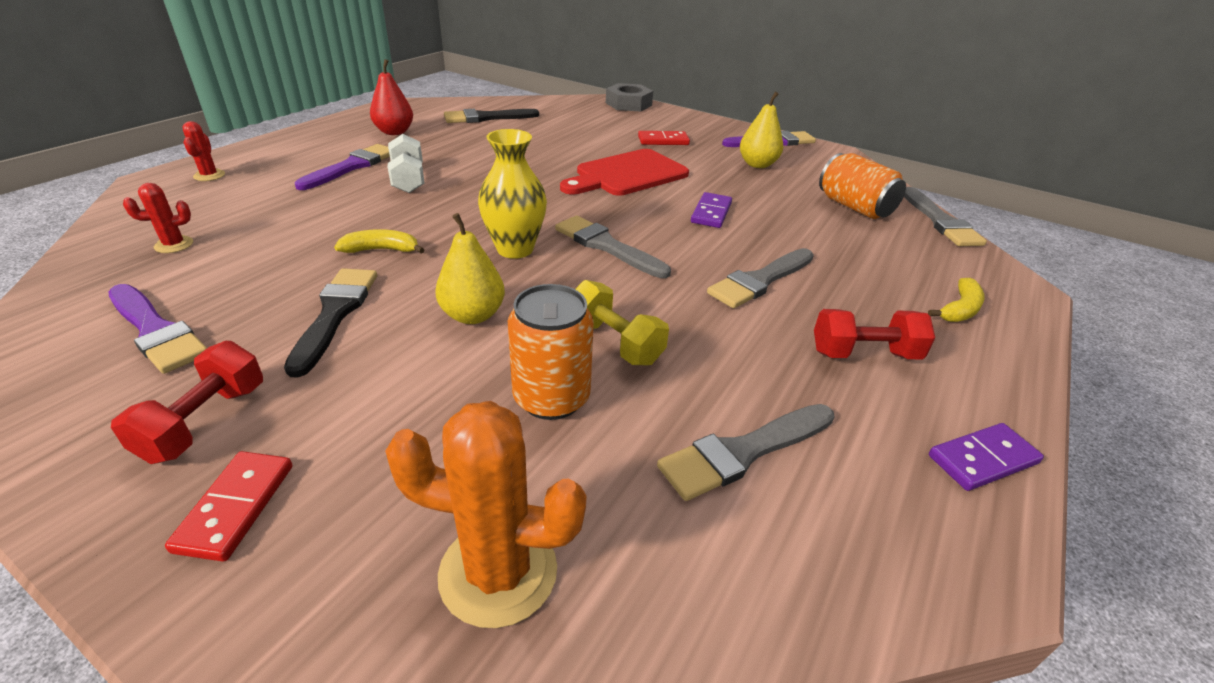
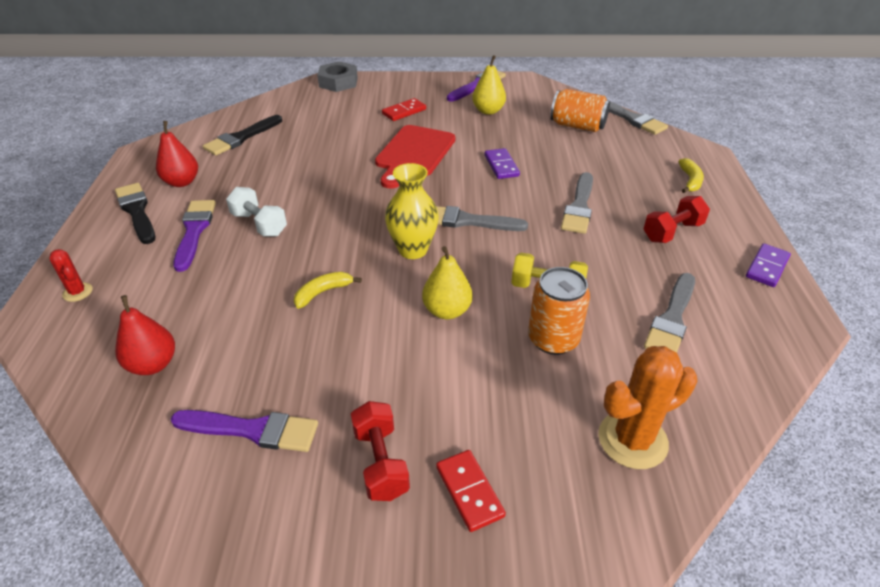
camera: 30 degrees left, 5 degrees up
red cactus [123,183,193,253] -> red pear [115,295,175,375]
black brush [284,268,377,378] -> black brush moved to [115,183,155,244]

